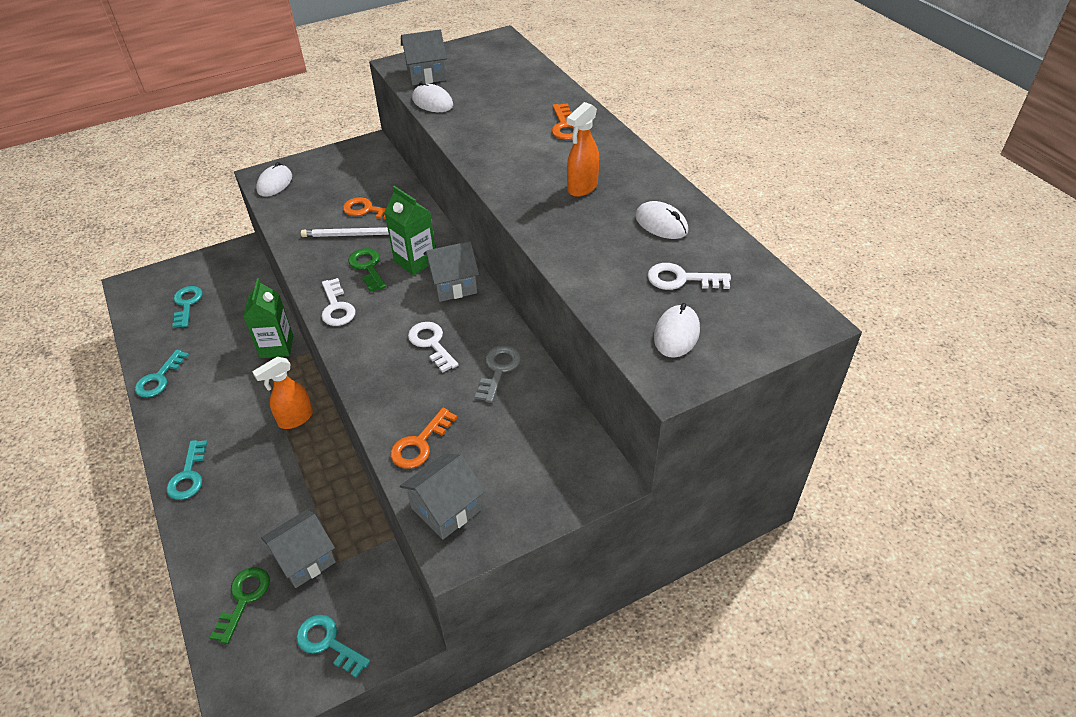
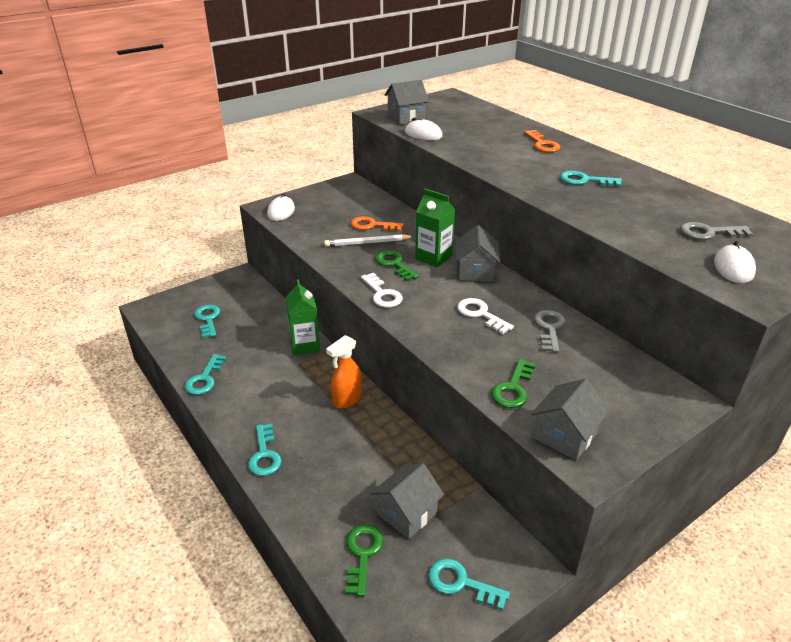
camera: 10 degrees left, 10 degrees down
orange key [390,408,458,469] -> green key [491,359,535,408]
grey house [424,241,479,302] -> grey house turned 60 degrees counterclockwise [456,225,500,282]
orange spray bottle [566,102,599,197] -> turquoise key [560,171,622,187]
white mouse [635,201,688,239] -> none
white key [647,263,731,290] -> grey key [680,222,753,240]

